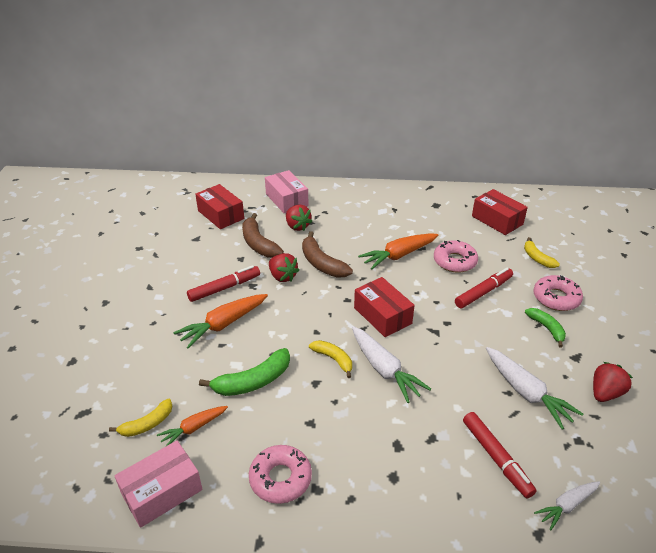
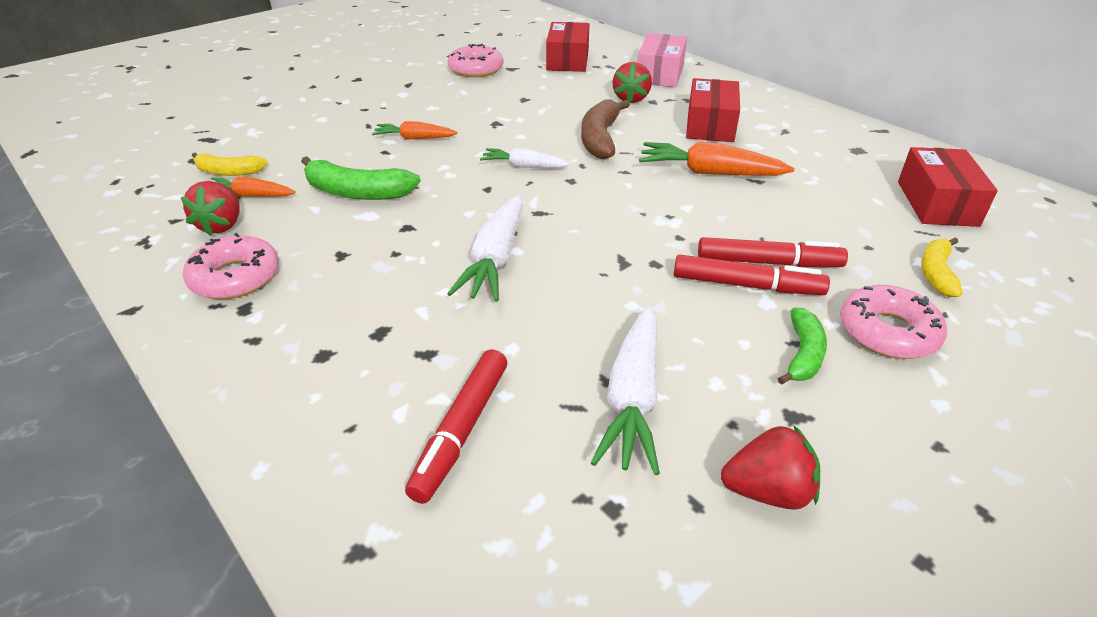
camera: 45 degrees right, 0 degrees up
pink box [115,441,202,528] -> none
orange carrot [173,294,268,349] -> orange carrot [372,121,457,140], size x0.61
red marker [187,265,260,302] -> red marker moved to [674,254,830,295]
brown banana [242,213,284,258] -> none
red strawberry [269,253,299,282] -> red strawberry moved to [181,181,239,236]
yellow banana [309,340,352,378] -> none
red box [354,277,415,337] -> red box moved to [686,78,740,142]
pink donut [434,240,478,273] -> pink donut moved to [448,44,504,77]
white carrot [534,481,600,530] -> white carrot moved to [480,148,570,168]

